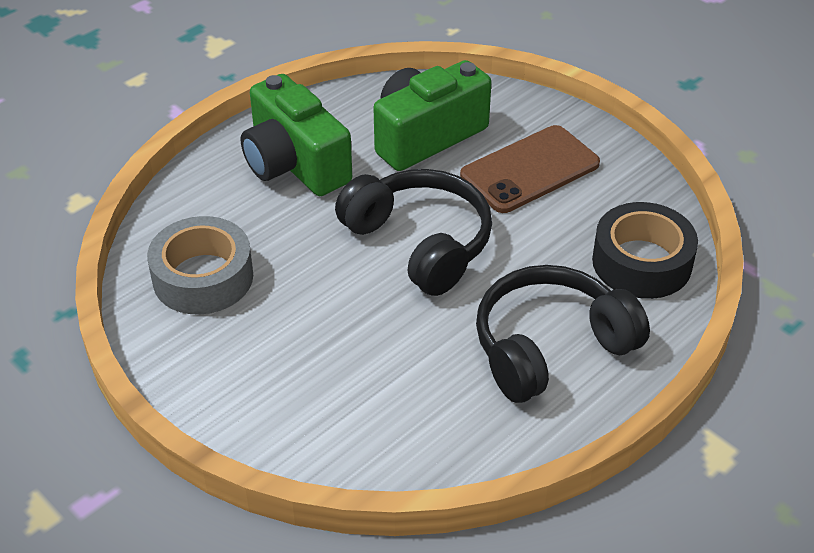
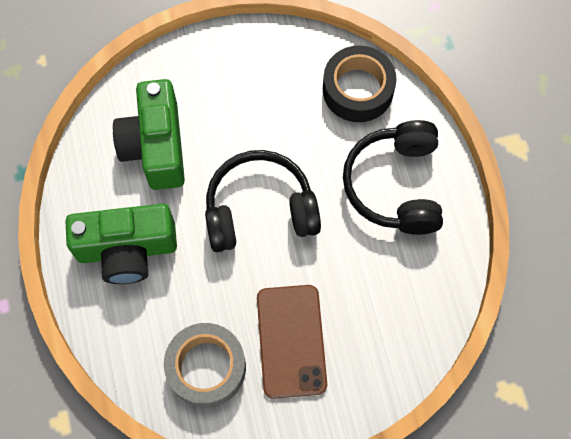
camera: 60 degrees left, 25 degrees up
brown phone [460,125,600,213] -> brown phone moved to [257,285,327,399]

